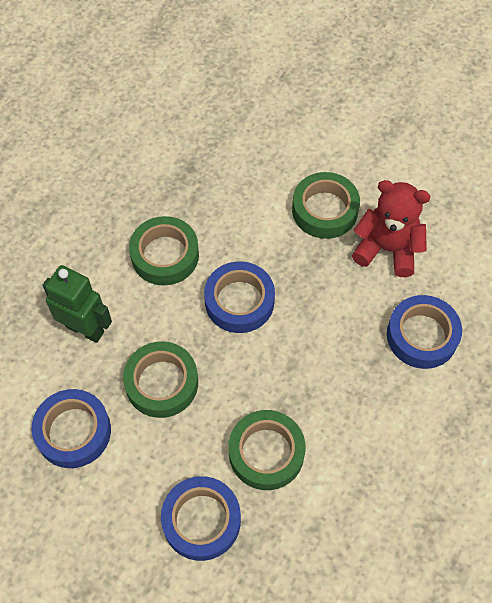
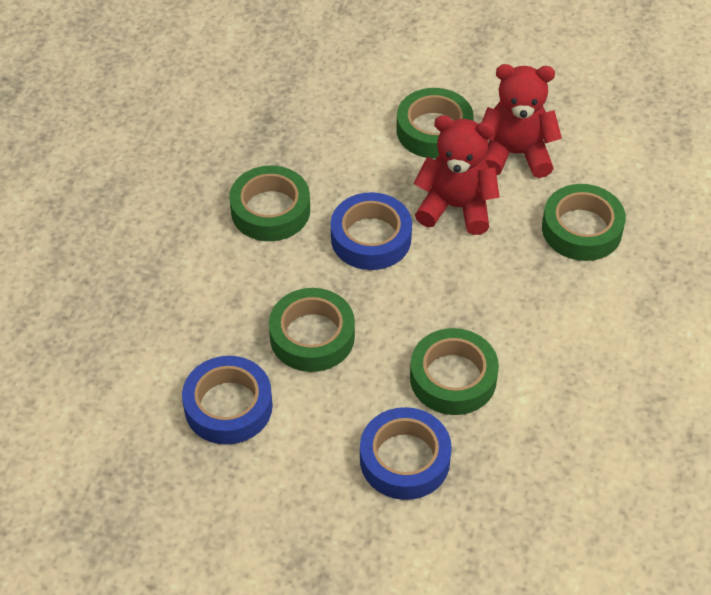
camera: 15 degrees left, 10 degrees down
green robot [42,265,112,343] -> none
blue tape [387,295,462,369] -> green tape [542,184,626,261]
none -> red teddy bear [413,115,500,235]

